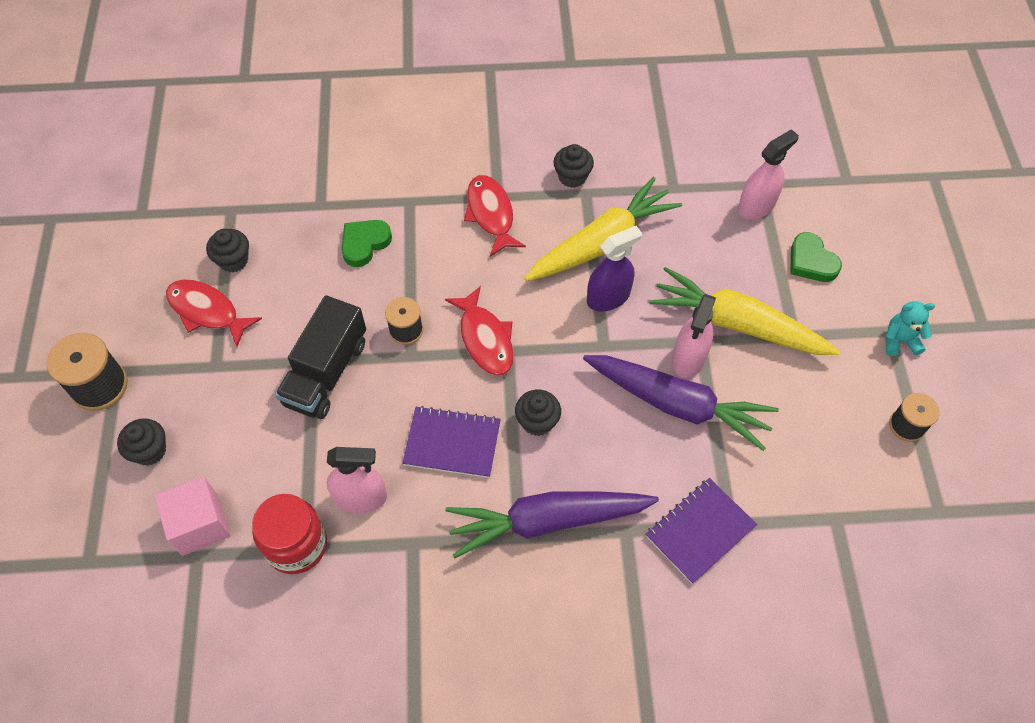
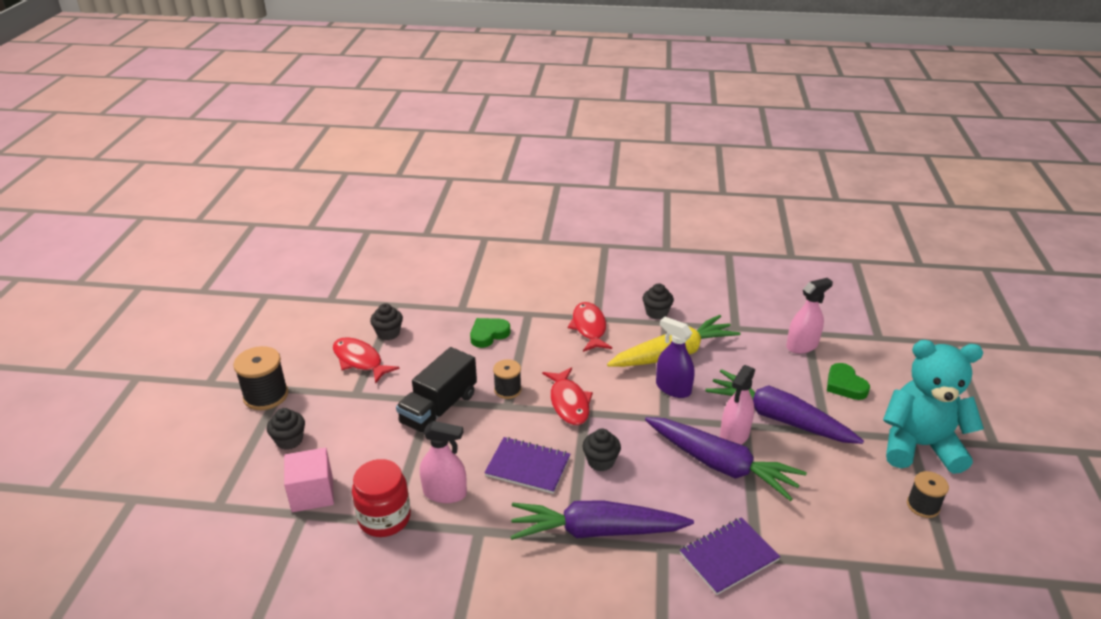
camera: 10 degrees right, 25 degrees down
purple spray bottle [587,226,642,312] -> purple spray bottle turned 120 degrees counterclockwise [656,317,695,398]
yellow carrot [650,267,840,355] -> purple carrot [705,369,864,444]
turquoise teddy bear [886,301,935,356] -> turquoise teddy bear [883,340,984,474], size x2.40

